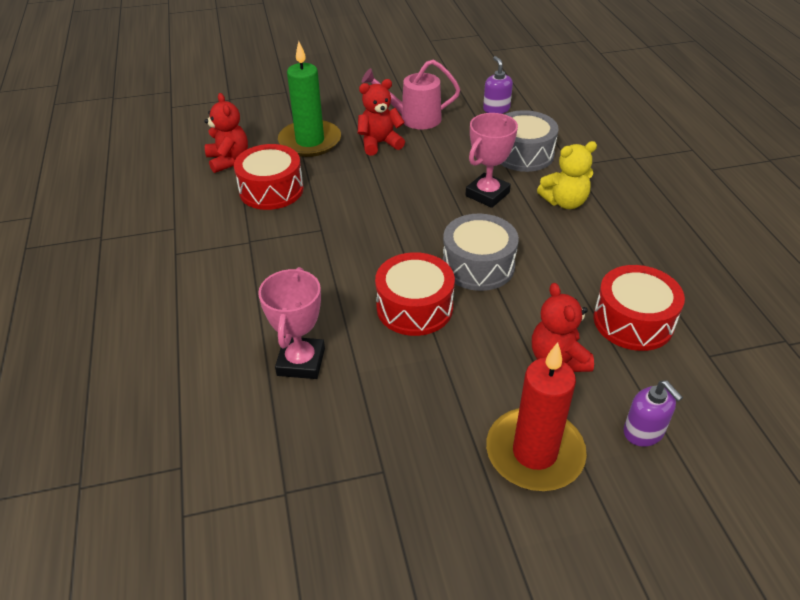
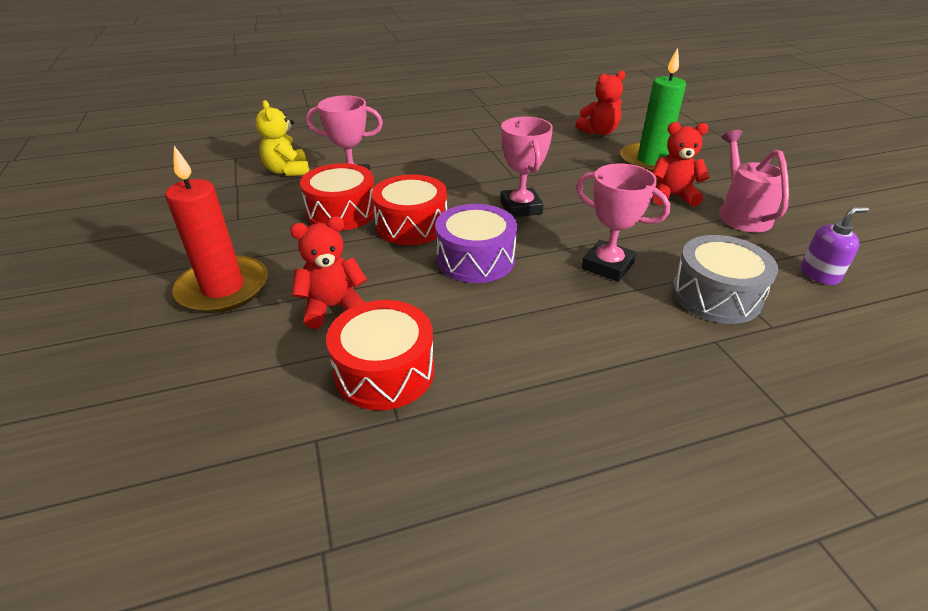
camera: 85 degrees right, 5 degrees down
red drum [234,144,304,210] -> red drum moved to [300,163,374,231]
red teddy bear [358,79,405,156] -> red teddy bear turned 60 degrees counterclockwise [652,122,709,207]
grey drum [443,214,519,291] -> purple drum [435,204,517,283]
yellow teddy bear [537,141,597,209] -> yellow teddy bear moved to [256,100,309,176]
purple soap dispenser [623,381,683,447] -> none
none -> pink trophy [500,117,553,217]

